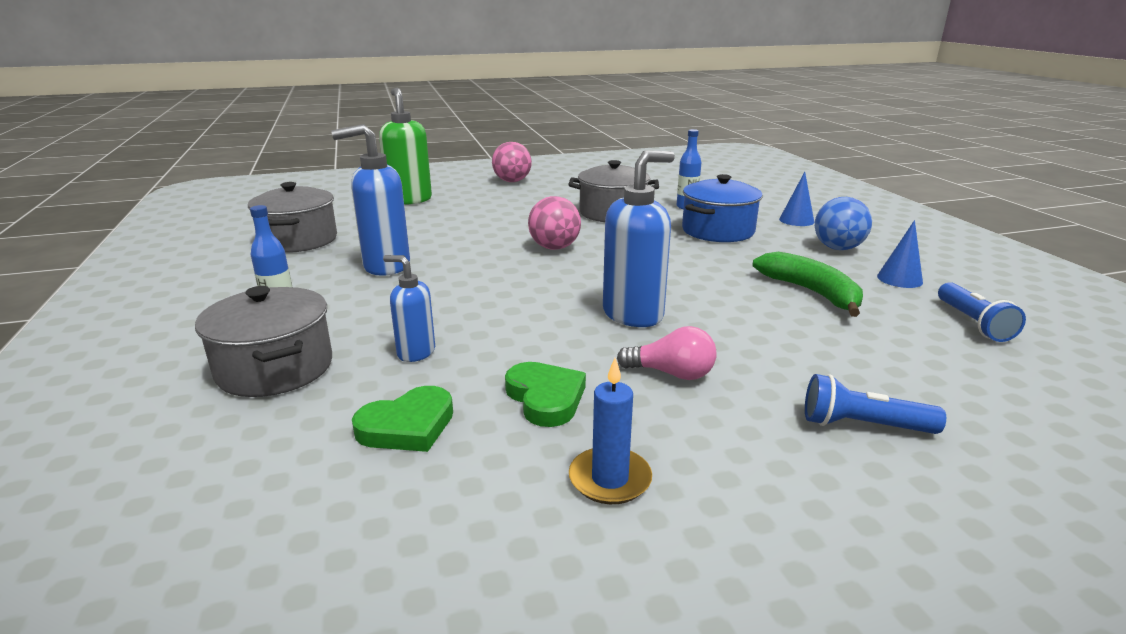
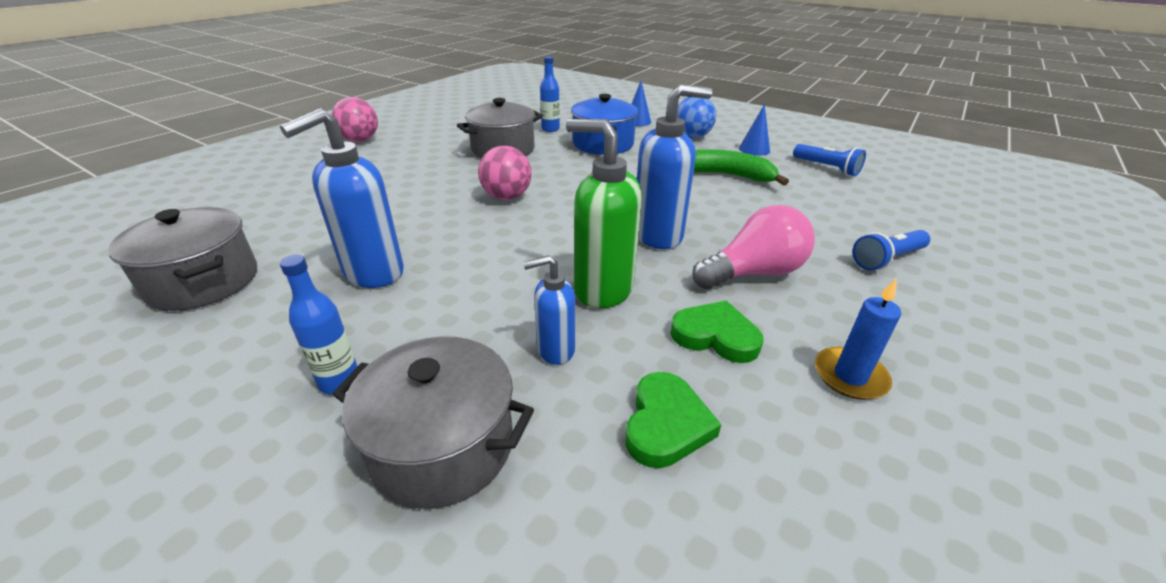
camera: 40 degrees left, 10 degrees up
green soap dispenser [379,88,432,205] -> green soap dispenser moved to [566,119,642,308]
blue soap dispenser [603,150,675,327] -> blue soap dispenser turned 60 degrees clockwise [637,84,712,249]
pink light bulb [617,326,716,380] -> pink light bulb [692,205,815,289], size x1.54

